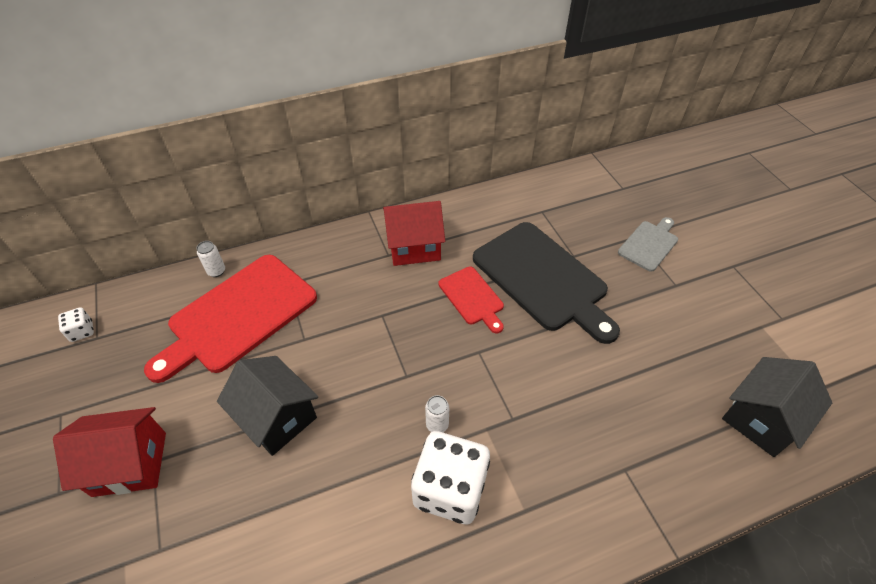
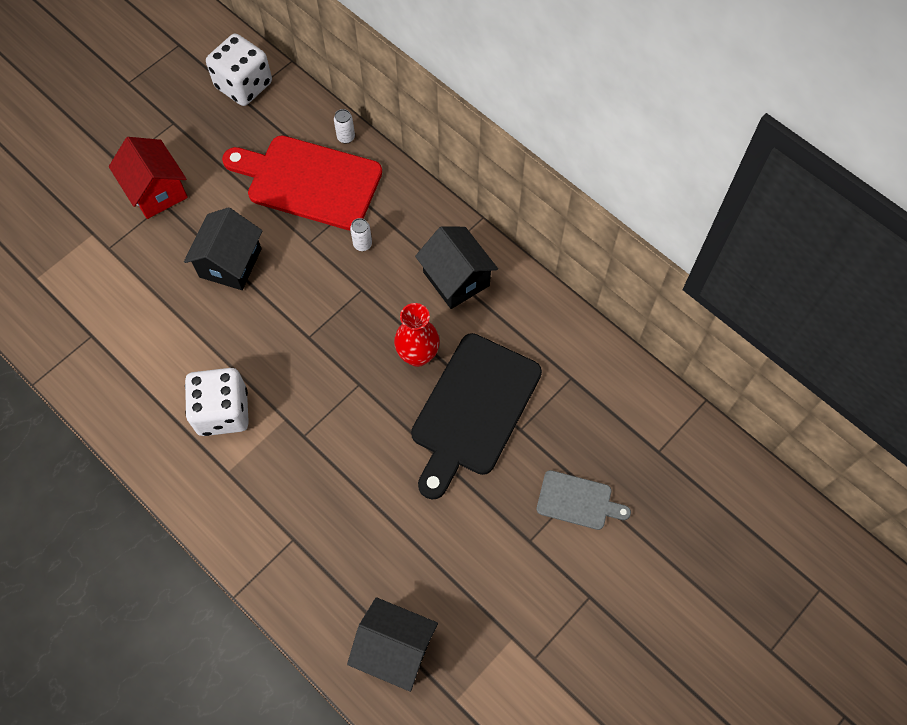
camera: 65 degrees right, 15 degrees up
white dice [58,307,94,342] -> white dice [206,34,272,106], size x2.24
red house [383,201,445,266] -> black house [415,226,498,309]
white can [425,395,449,432] -> white can moved to [350,218,372,251]
red cutting board [438,267,504,333] -> red vase [394,303,440,367]

